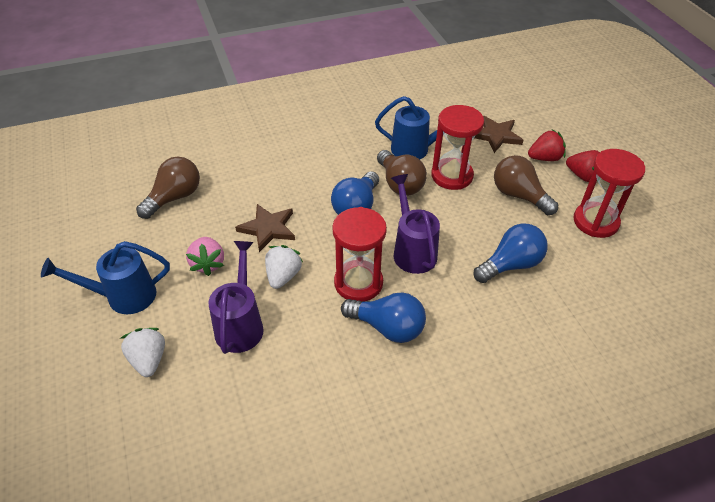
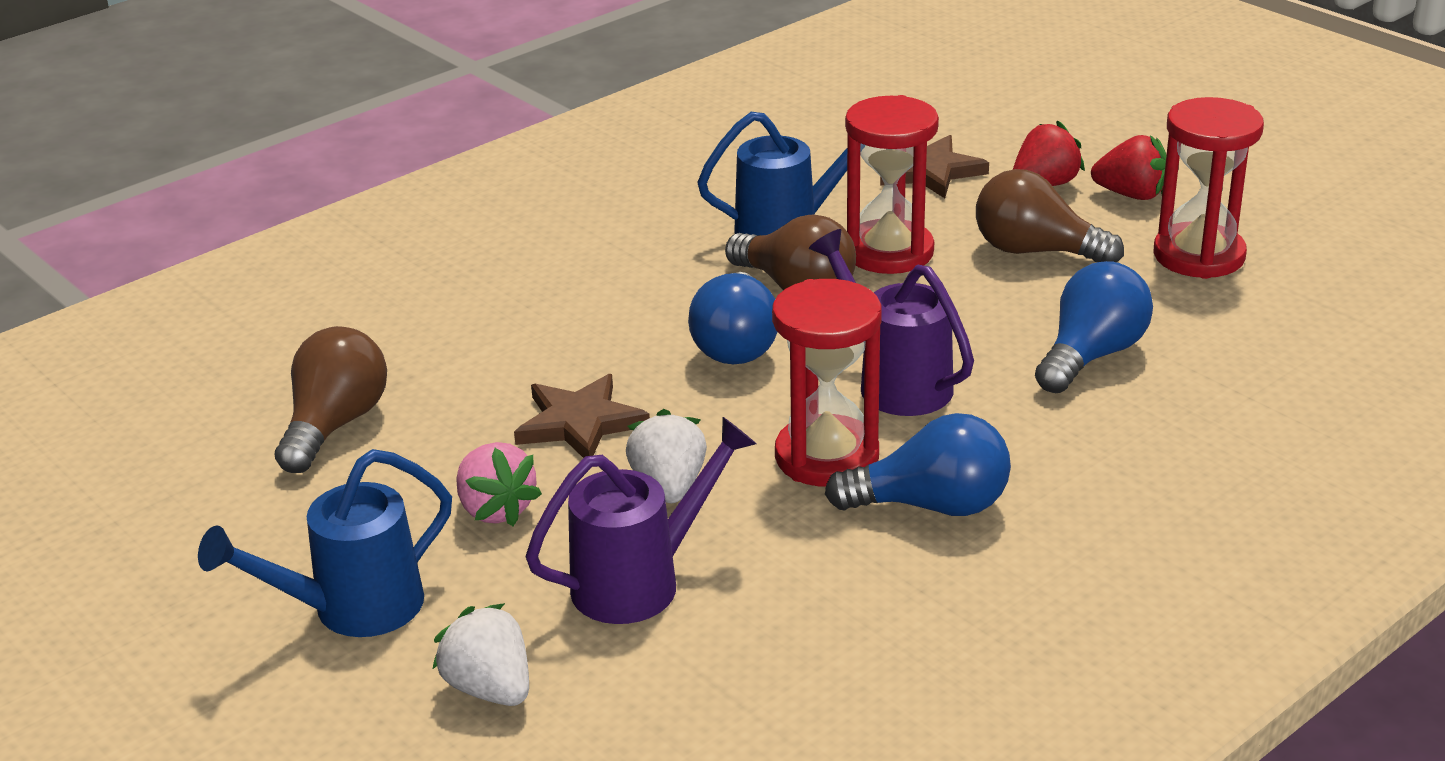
camera: 20 degrees left, 15 degrees down
purple watering can [208,241,264,354] -> purple watering can turned 75 degrees clockwise [525,417,756,624]

